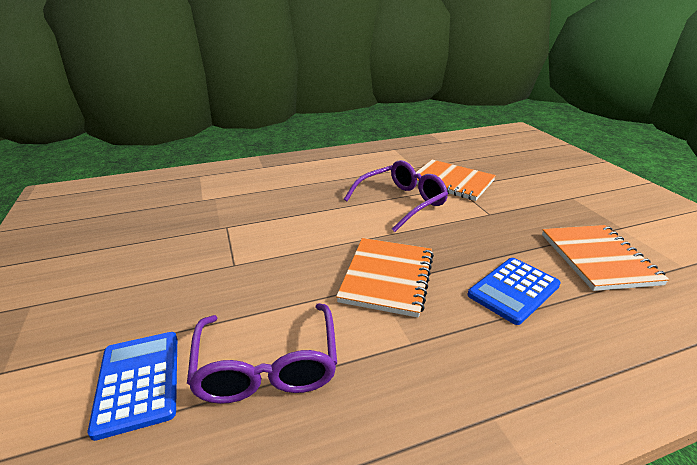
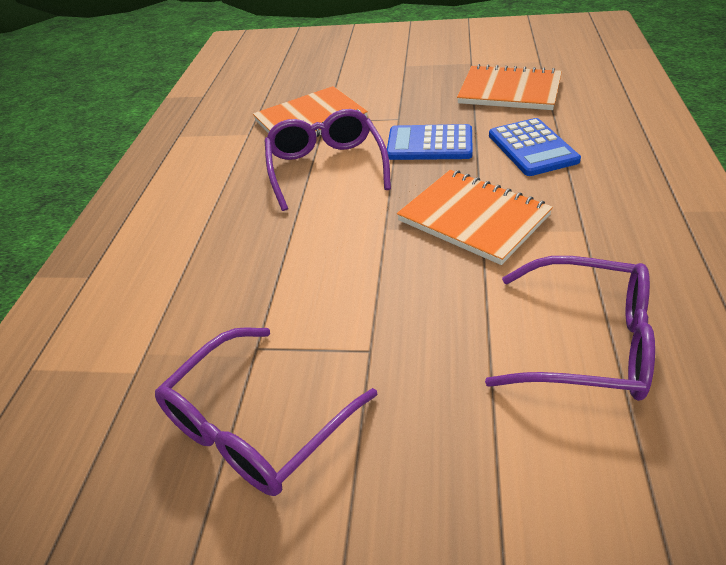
camera: 60 degrees left, 10 degrees up
blue calculator [88,332,177,441] -> blue calculator moved to [387,124,473,160]
none -> purple glasses [155,327,378,496]

